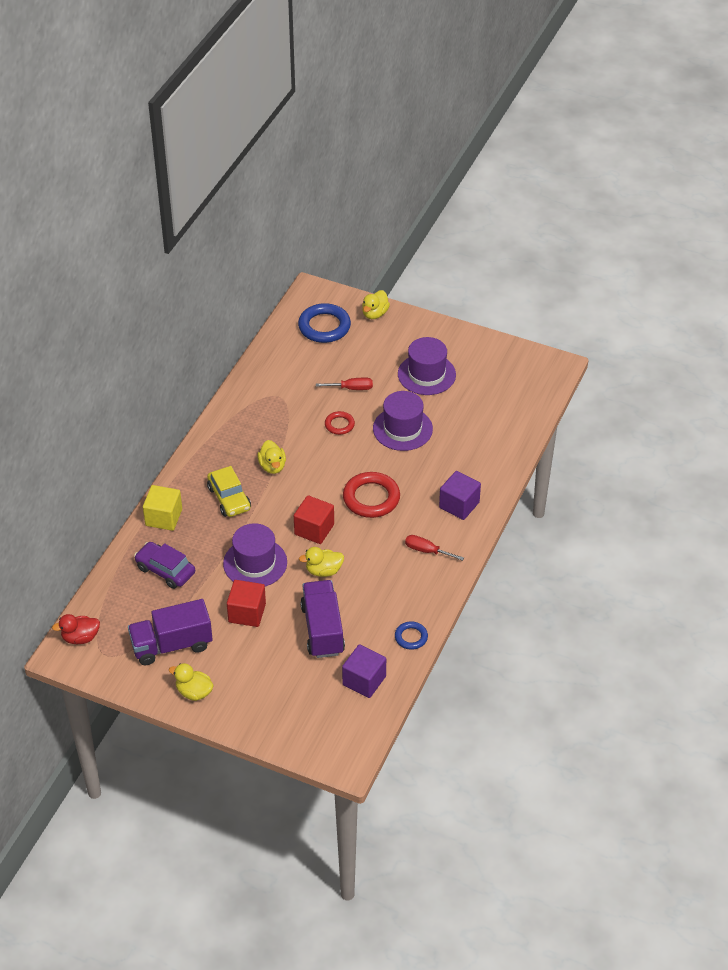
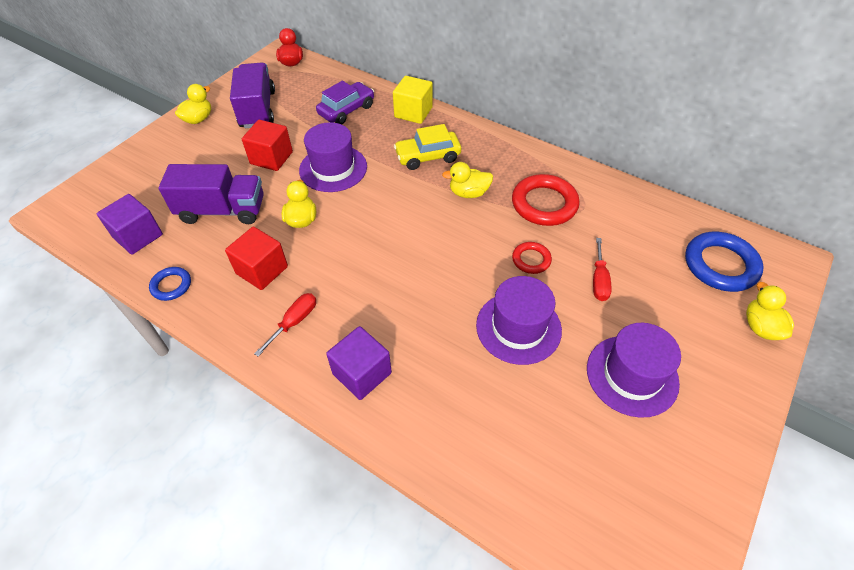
camera: 100 degrees right, 5 degrees up
red cube [294,495,334,544] -> red cube moved to [225,227,288,290]
red ring [343,472,400,518] -> red ring moved to [512,174,580,226]
yellow duck [362,290,390,319] -> yellow duck turned 45 degrees clockwise [746,282,794,340]

